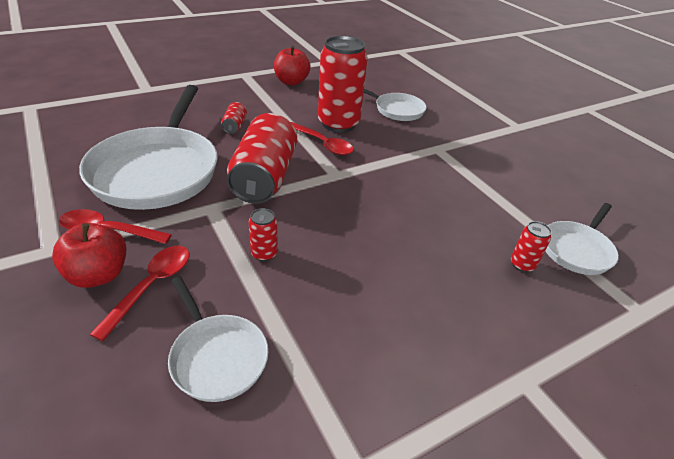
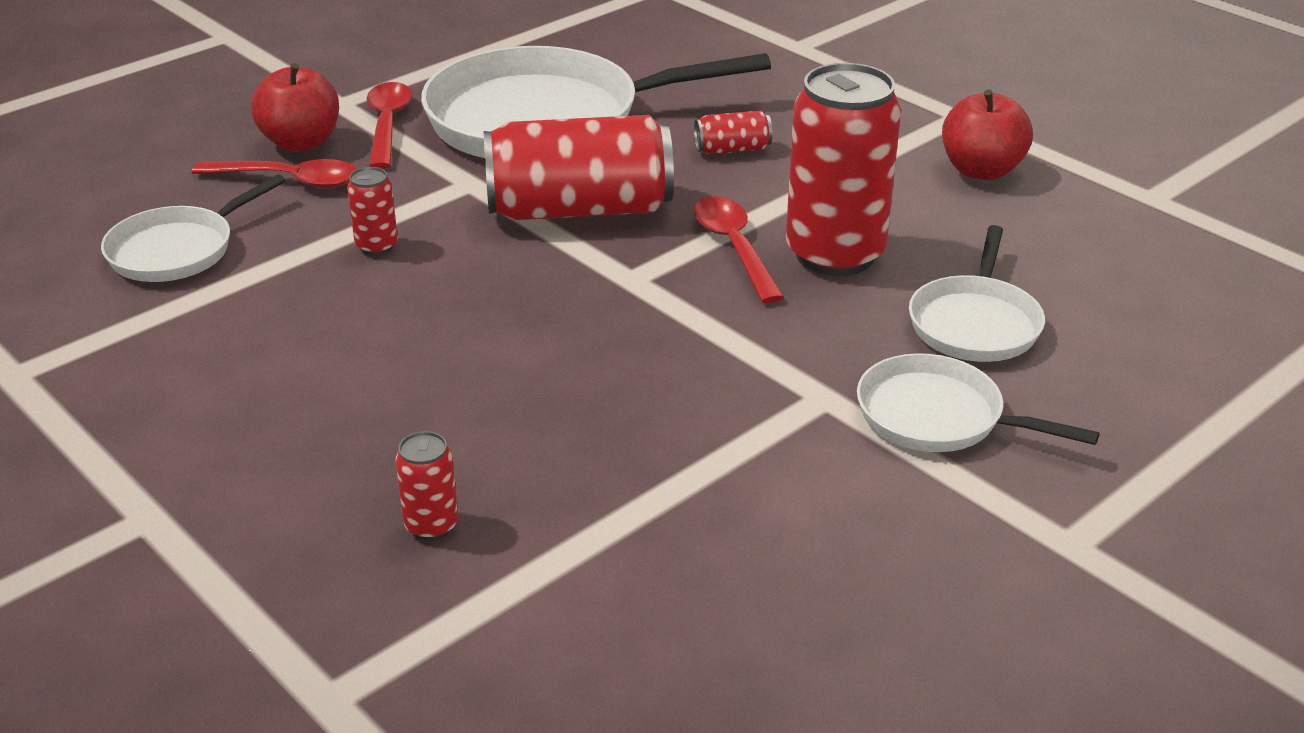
camera: 80 degrees right, 5 degrees down
red spoon [291,122,354,155] -> red spoon turned 135 degrees clockwise [694,196,784,303]
white pan [545,203,619,275] -> white pan moved to [857,353,1100,452]

